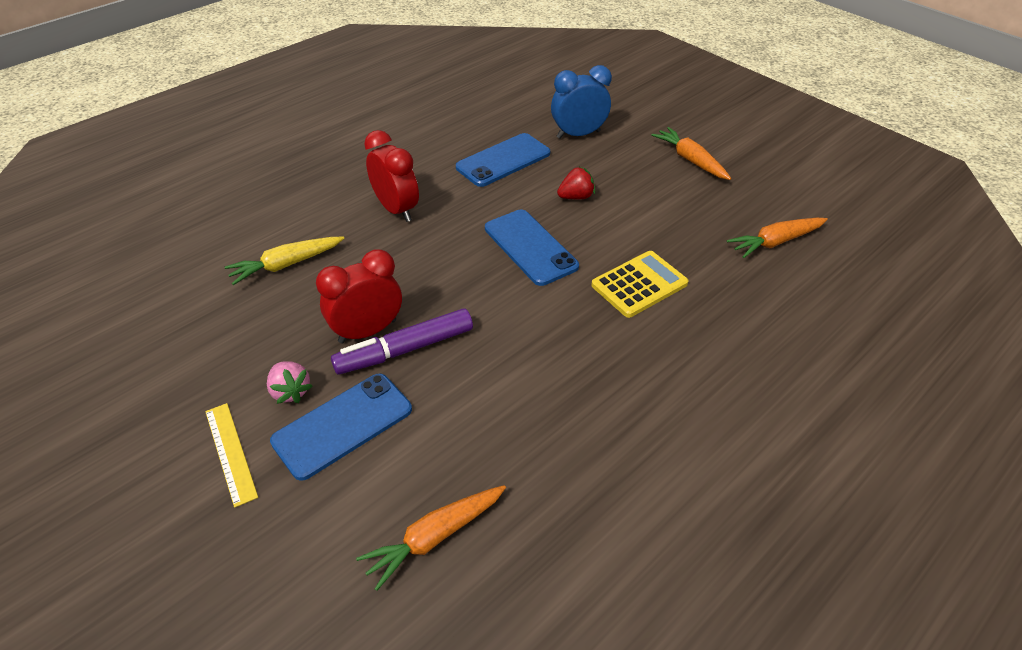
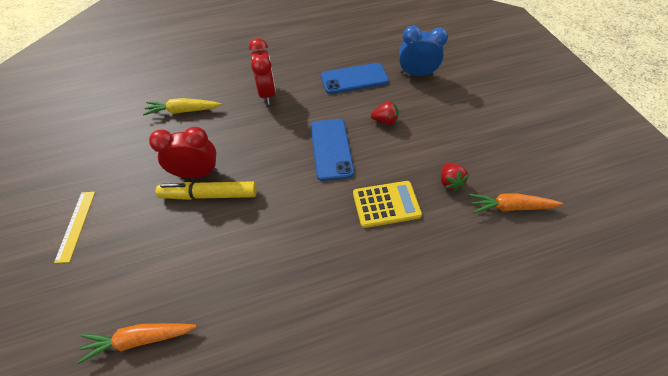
camera: 25 degrees right, 10 degrees up
pink strawberry [267,361,313,404] -> none
blue phone [270,374,412,481] -> none
purple marker [331,308,473,375] -> yellow marker [156,181,257,200]
orange carrot [651,127,731,180] -> none
none -> red strawberry [441,163,470,191]

